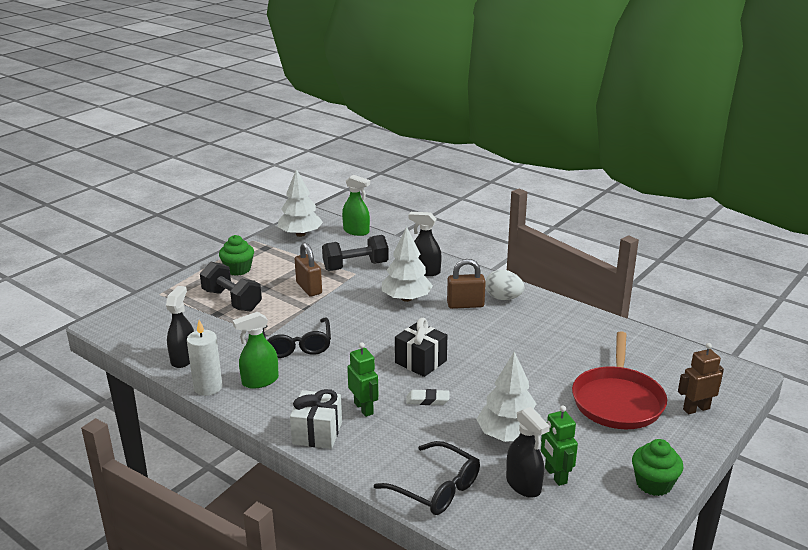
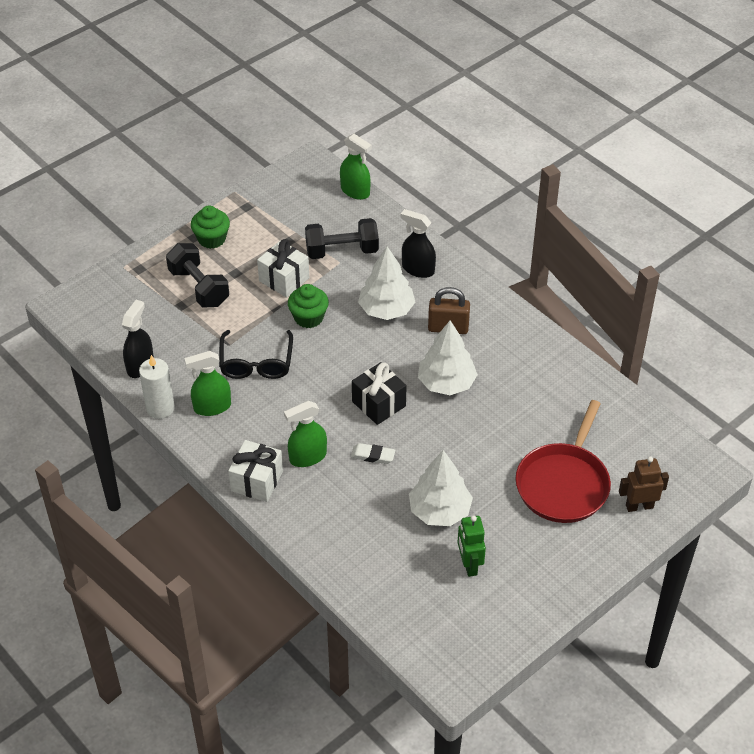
camera: 10 degrees right, 20 degrees up
white tree [278,169,323,237] -> white tree moved to [418,321,478,395]
brown padlock [295,242,322,296] -> white gift [257,239,309,298]
green robot [347,343,378,417] -> green spray bottle [284,401,327,467]
black glasses [374,441,480,515] -> none
white egg [485,270,524,300] -> none
black spray bottle [506,407,550,498] -> none
green cupcake [632,439,683,496] -> green cupcake moved to [288,284,329,328]

